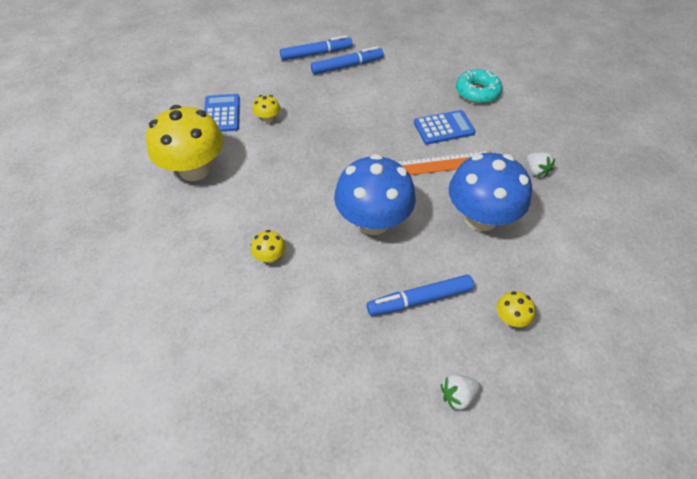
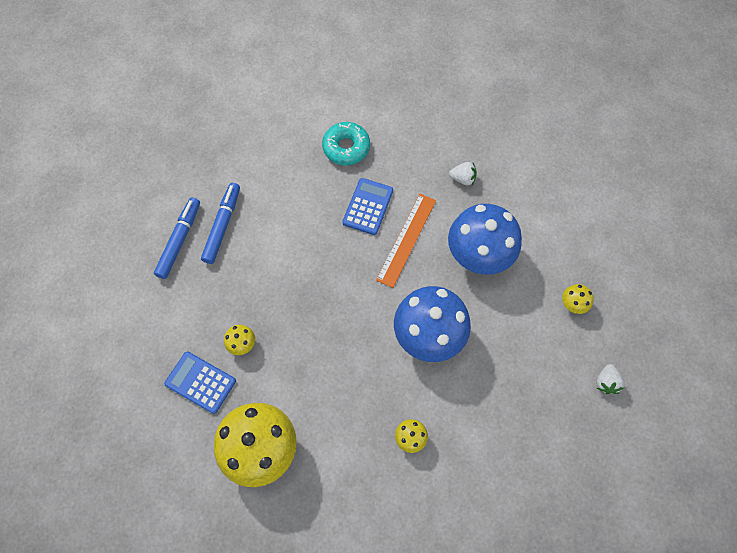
camera: 55 degrees left, 15 degrees up
blue marker [367,275,474,316] -> none

